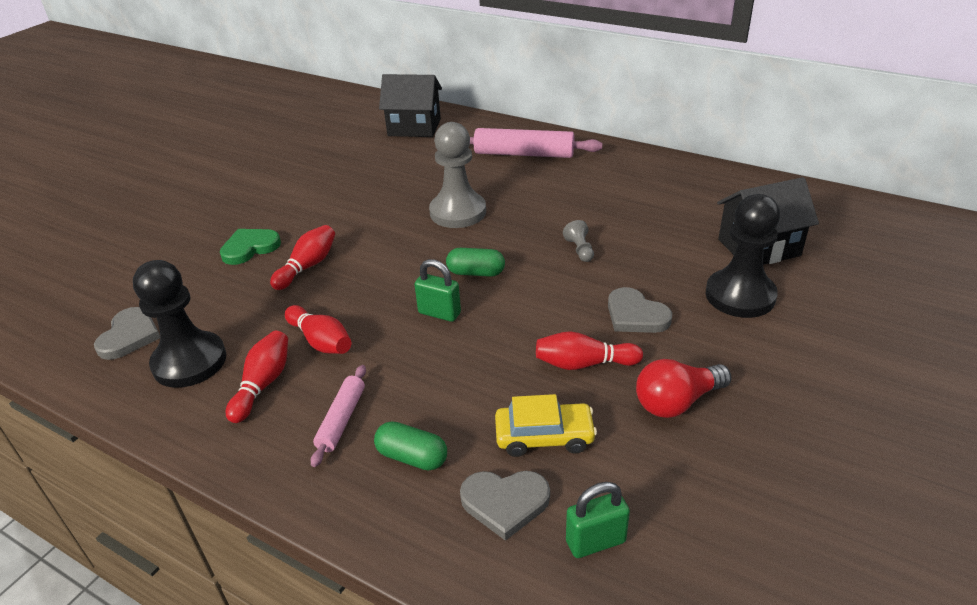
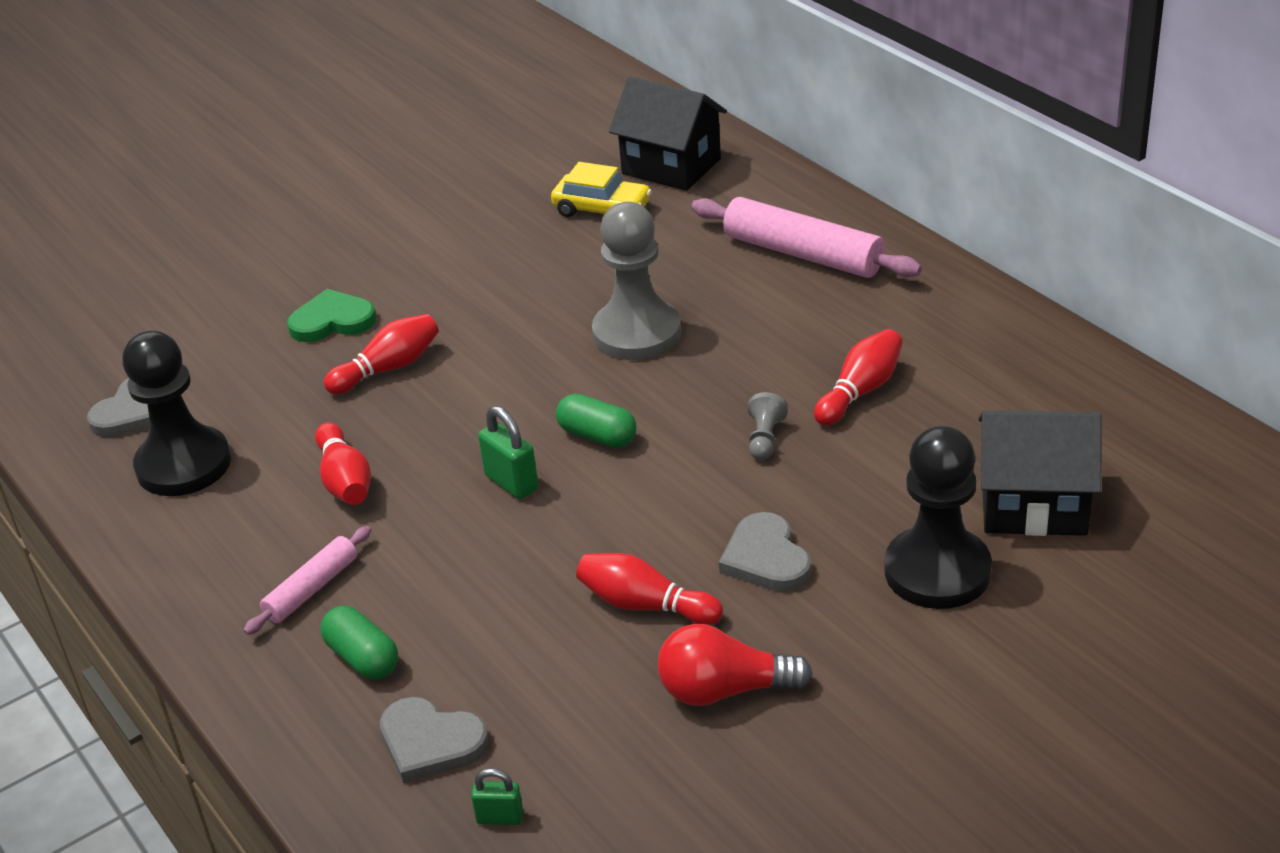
camera: 25 degrees right, 0 degrees up
red bowling pin [226,331,288,423] -> red bowling pin moved to [814,329,903,426]
yellow car [495,394,597,457] -> yellow car moved to [551,162,652,217]
green padlock [566,482,630,558] -> green padlock [471,768,523,825], size x0.63

